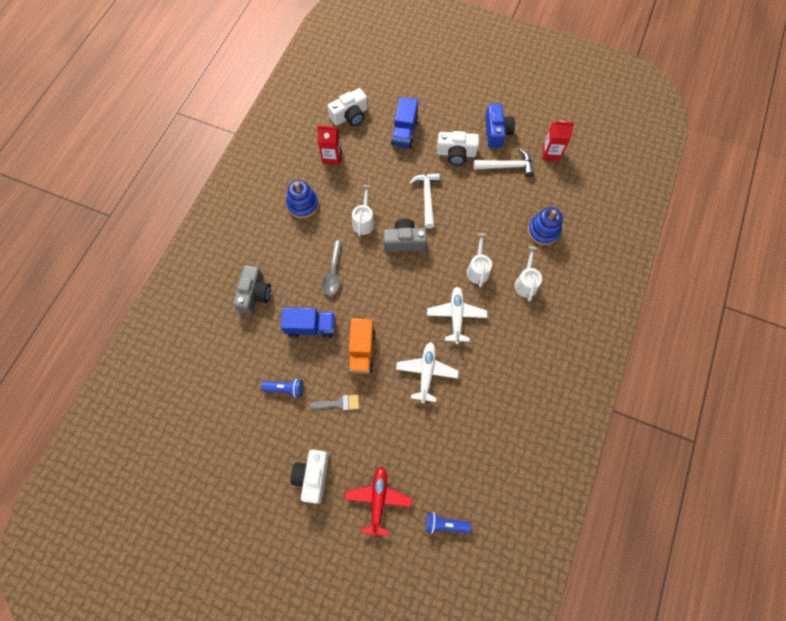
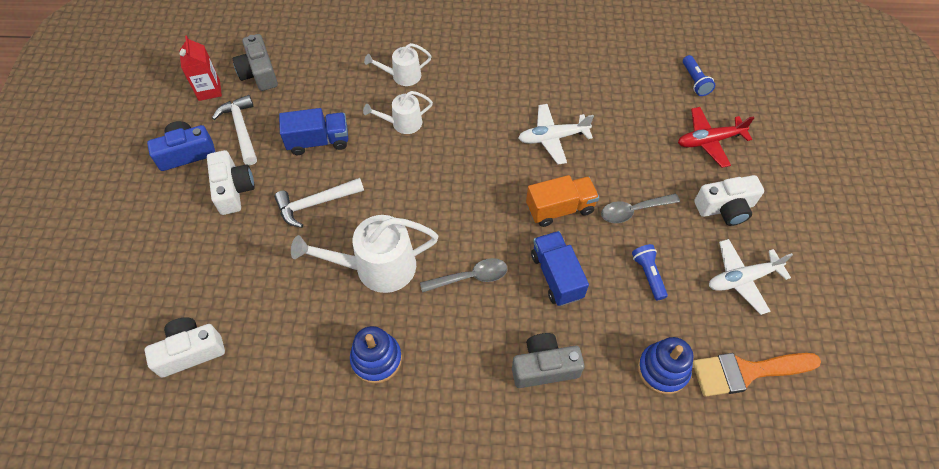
camera: 110 degrees left, 10 degrees down
grey brush [310,395,359,411] -> grey spoon [601,194,680,223]
red carton [317,126,341,165] -> none
white camera [328,88,368,126] -> white camera turned 60 degrees counterclockwise [145,317,225,378]
white watering can [352,185,375,237] -> white watering can [291,215,439,293], size x1.77
grey camera [383,219,427,252] -> grey camera moved to [233,34,278,91]
blue truck [391,97,418,148] -> blue truck moved to [279,108,348,155]
white plane [427,287,487,344] -> white plane moved to [709,239,793,315]
blue stacking toy [528,207,563,245] -> blue stacking toy moved to [638,337,693,395]
none -> orange brush [693,353,821,397]

